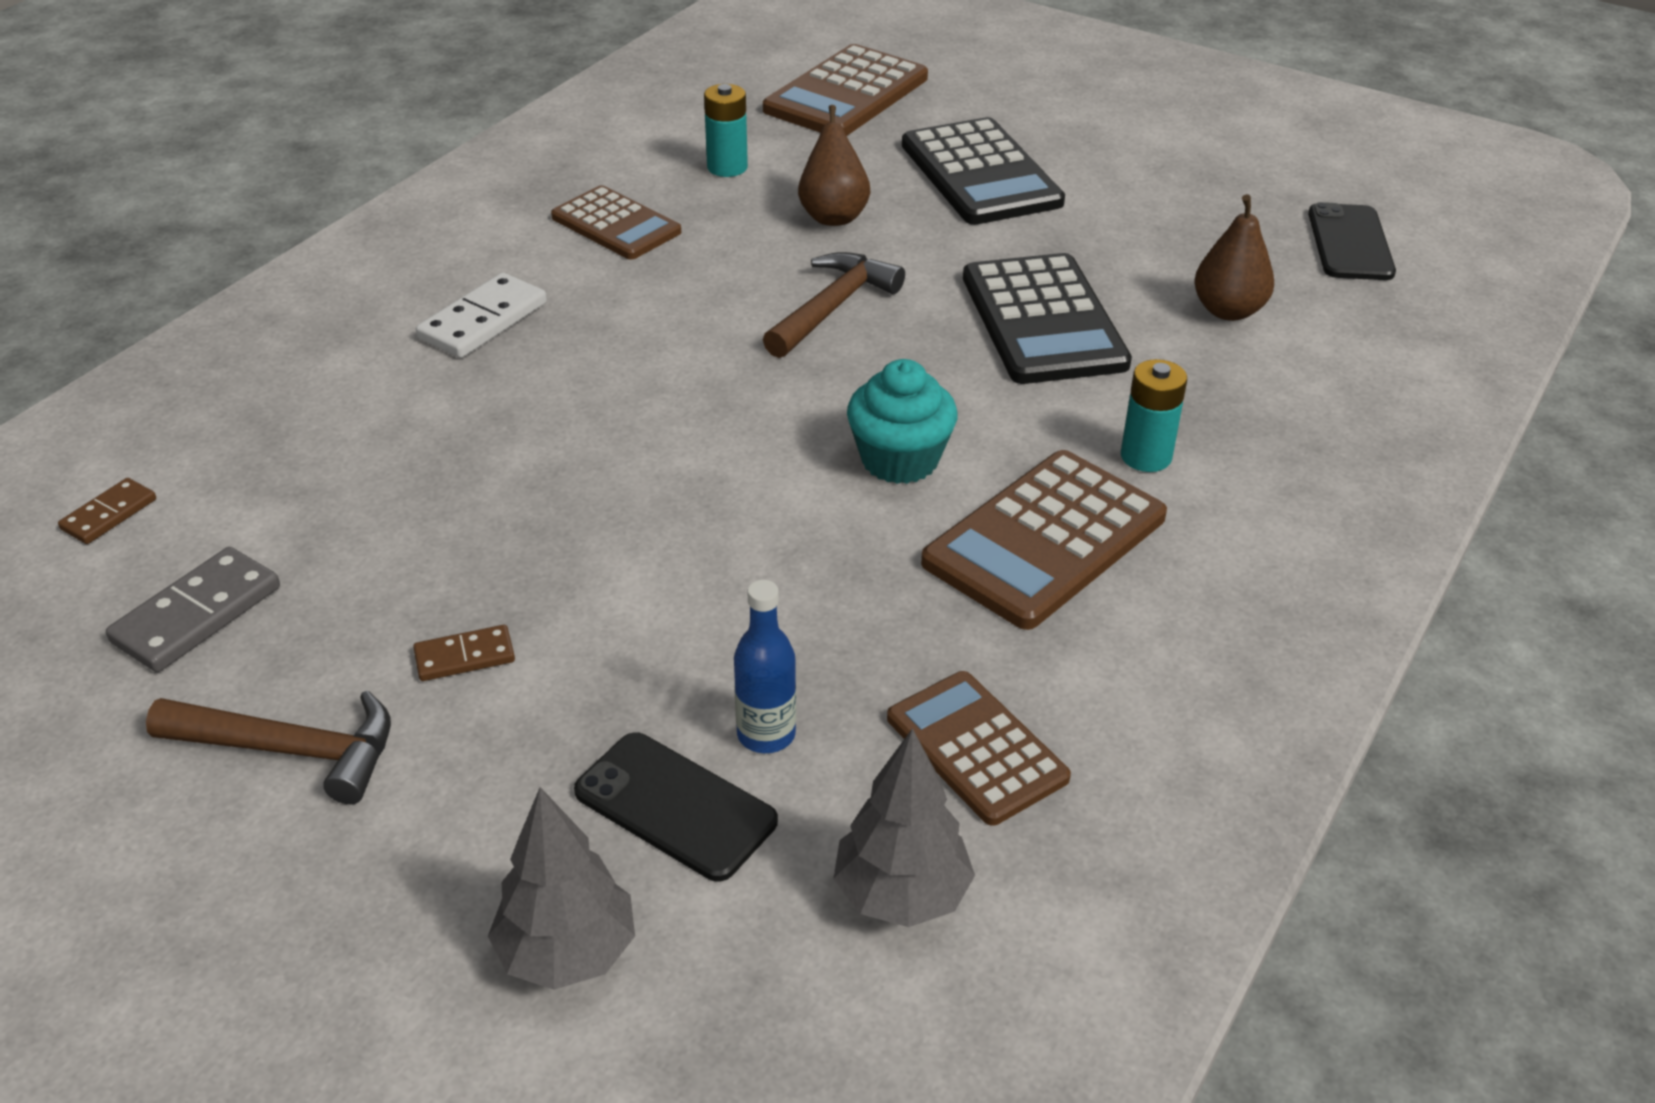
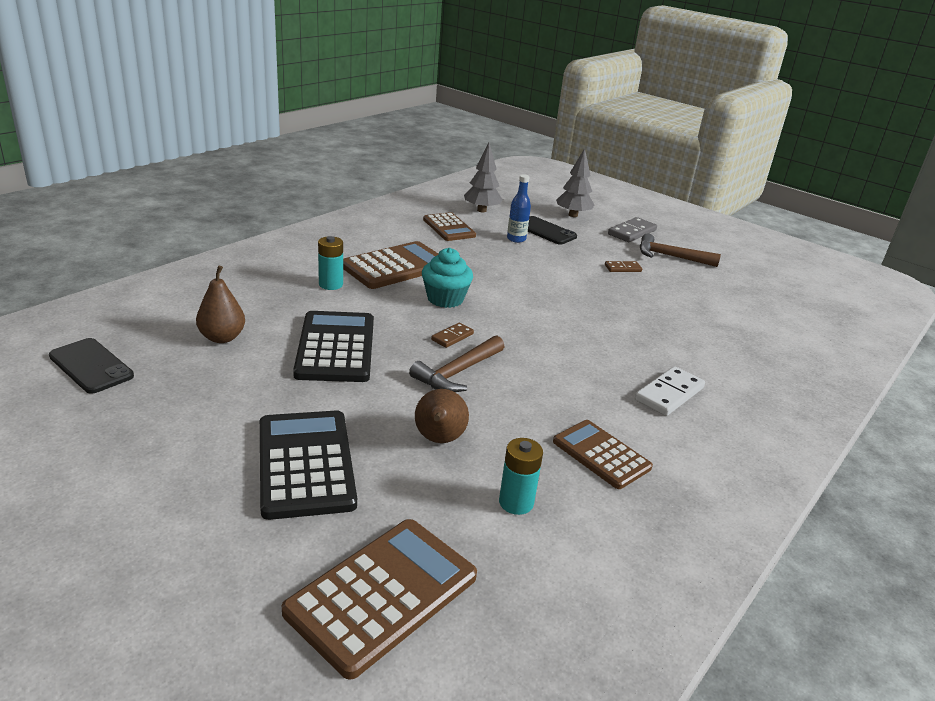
camera: 175 degrees left, 10 degrees down
brown domino [58,478,156,544] -> brown domino moved to [431,323,474,348]
grey domino [106,547,280,672] -> grey domino moved to [608,217,657,242]
black phone [1308,202,1396,280] -> black phone turned 60 degrees counterclockwise [49,338,134,394]

